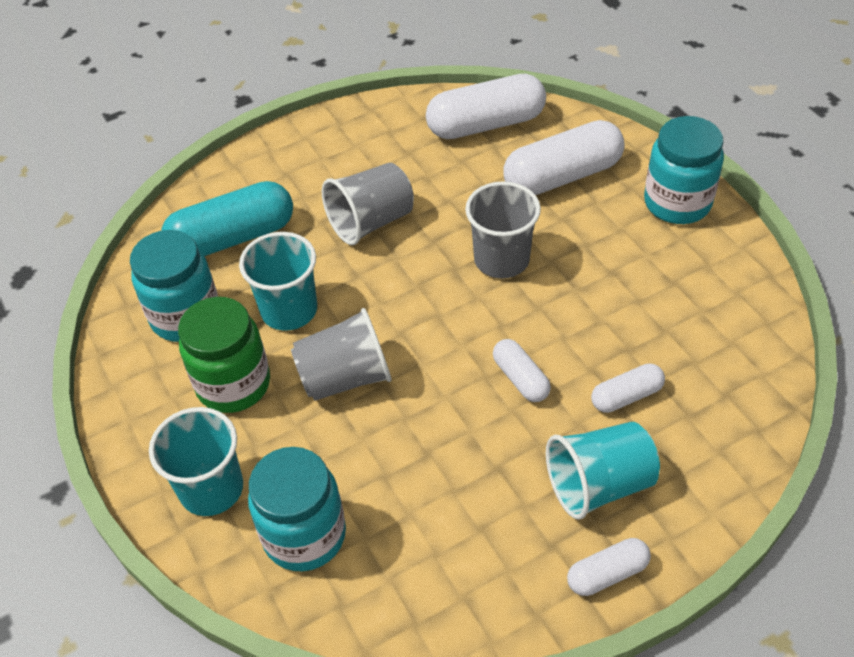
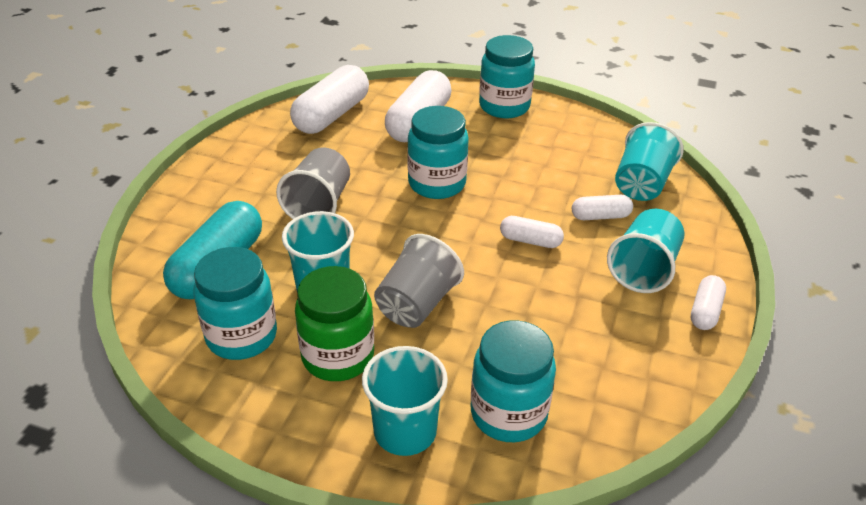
camera: 45 degrees left, 10 degrees down
grey cup [465,181,541,278] -> turquoise jar [407,106,469,199]
white capsule [591,363,665,413] -> white capsule turned 60 degrees clockwise [572,195,633,220]
none -> turquoise cup [615,122,684,201]

